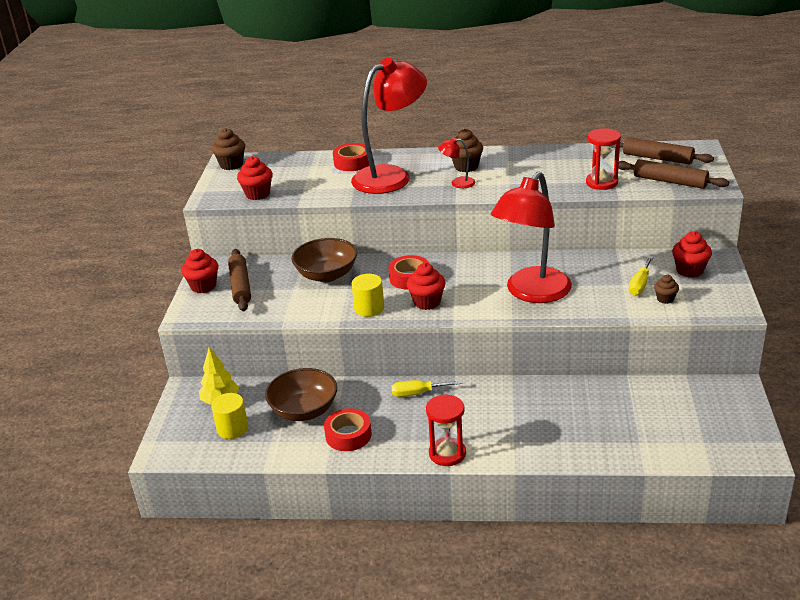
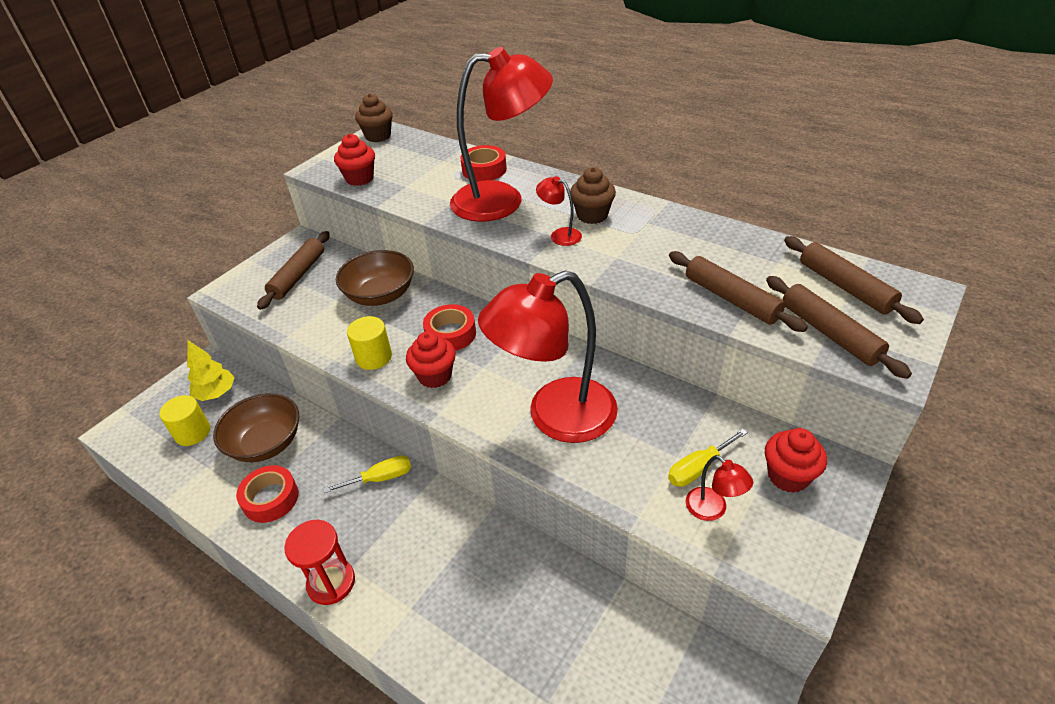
camera: 30 degrees right, 10 degrees up
red cupcake [181,249,219,293] -> none
yellow screwdriver [391,380,463,397] -> yellow screwdriver turned 135 degrees clockwise [323,455,411,493]
red hourglass [586,128,621,190] -> brown rolling pin [669,251,808,332]
brown cupcake [654,275,679,304] -> red lamp [686,455,753,521]

